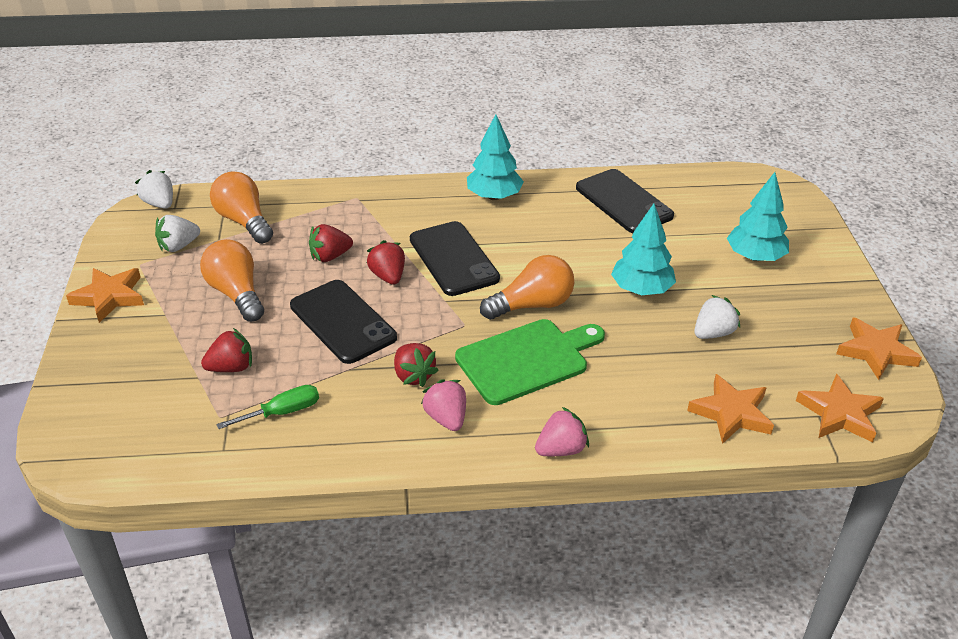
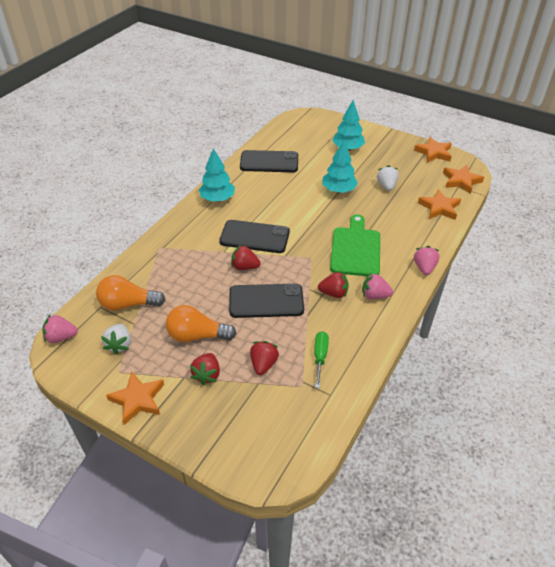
camera: 55 degrees left, 5 degrees up
white strawberry [135,170,173,209] -> pink strawberry [42,314,78,343]
red strawberry [309,224,353,262] -> red strawberry moved to [190,353,220,386]
orange light bulb [480,255,574,320] -> none

